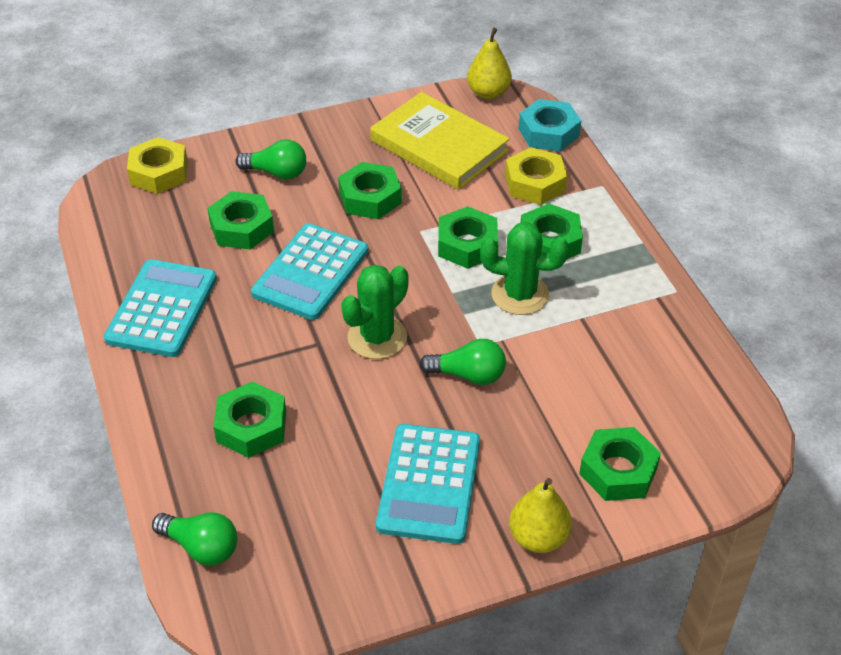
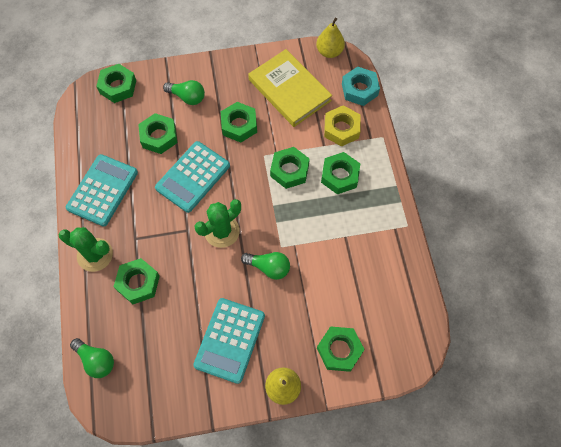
camera: 10 degrees right, 20 degrees up
yellow nut [127,137,188,194] -> green nut [96,64,136,103]
green cactus [480,222,569,315] -> green cactus moved to [58,227,113,272]

